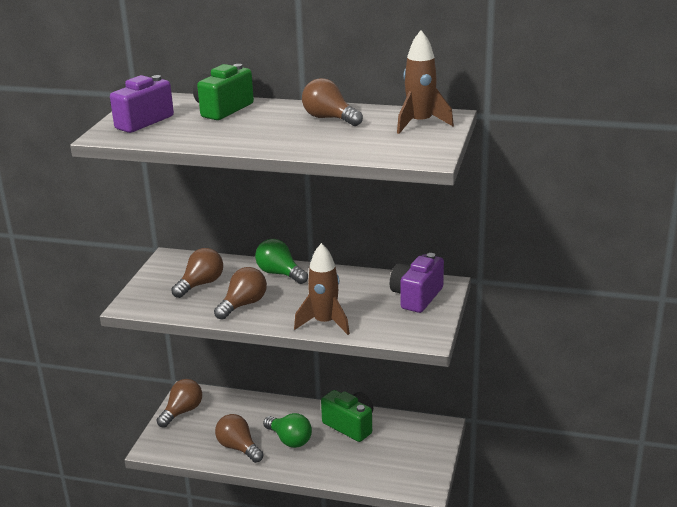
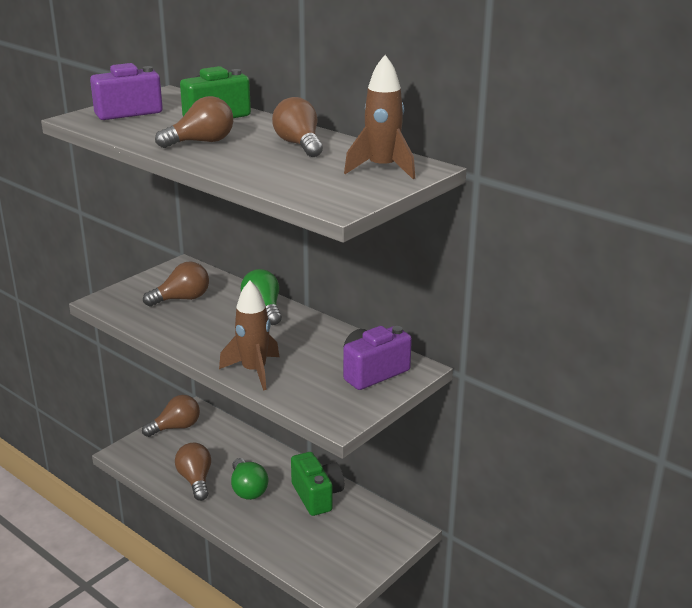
camera: 25 degrees right, 0 degrees up
brown light bulb [214,267,267,320] -> brown light bulb moved to [155,96,233,148]

